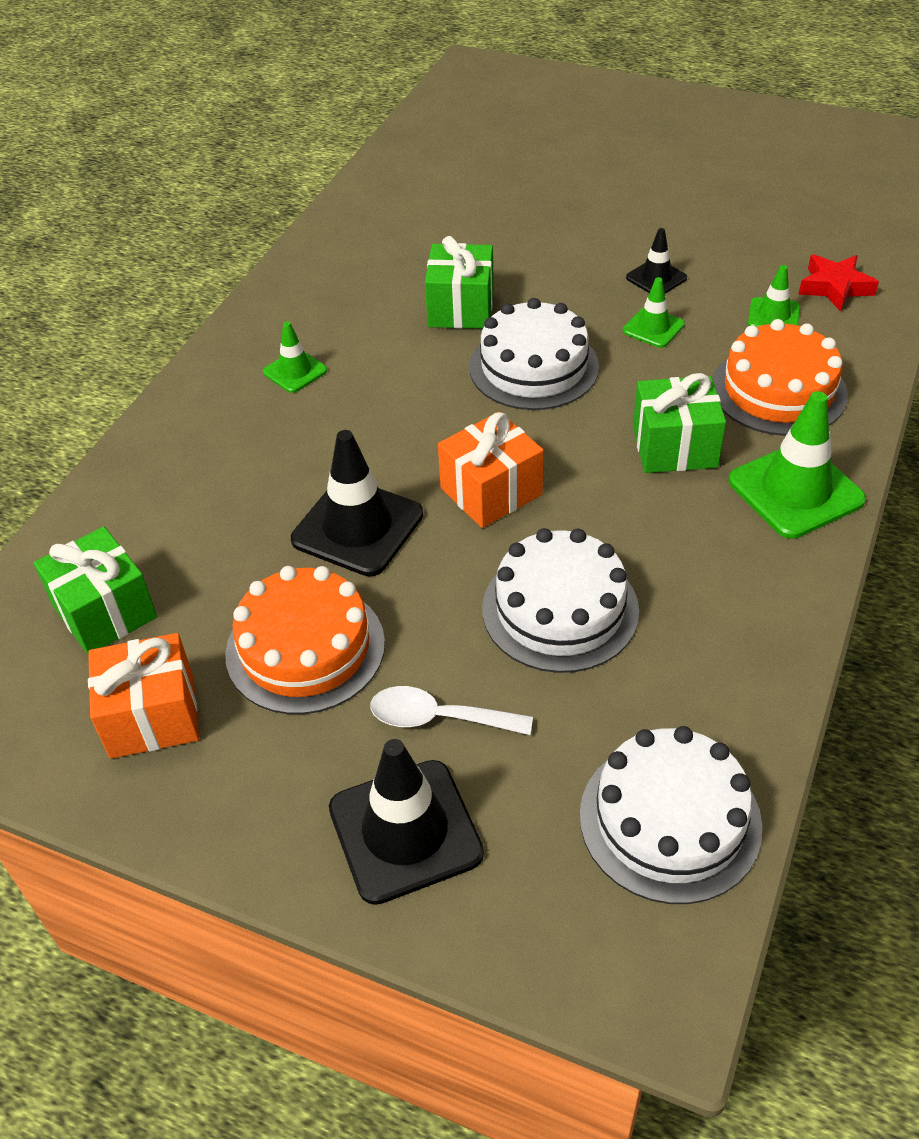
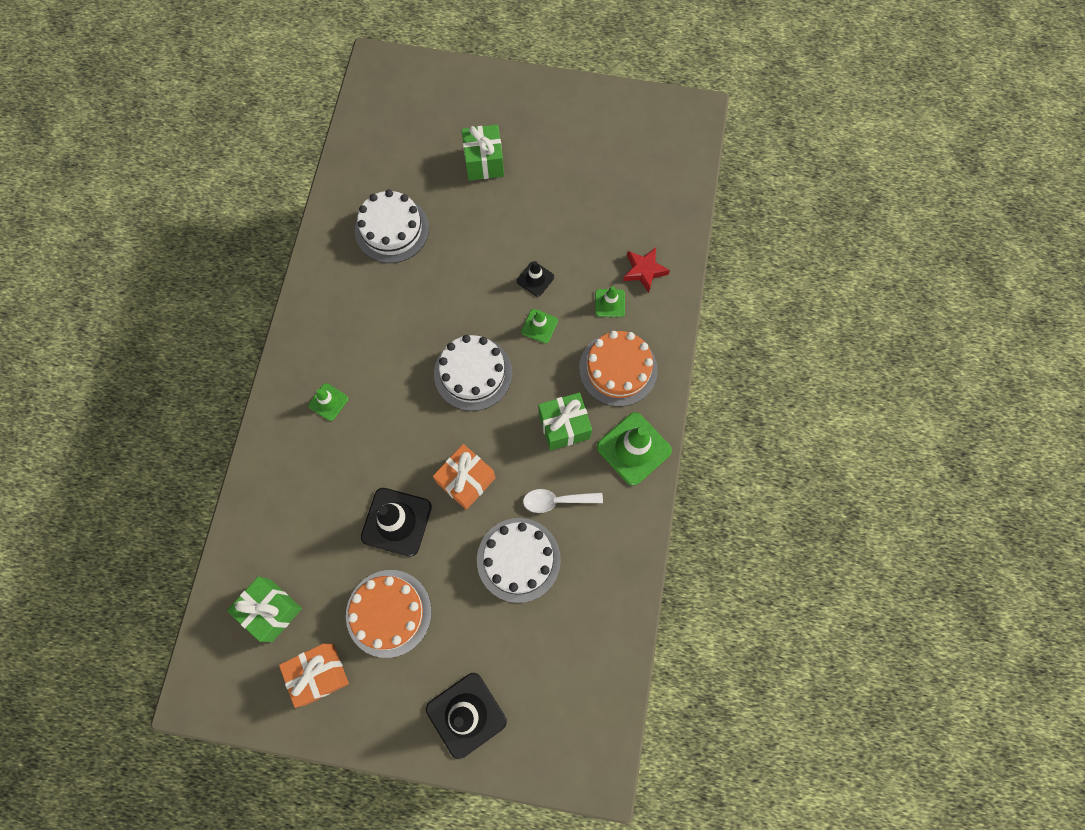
camera: 15 degrees left, 25 degrees up
white spoon [370,686,533,735] -> white spoon moved to [523,489,603,513]
green gift [425,236,494,329] -> green gift moved to [462,125,504,181]
white cake [580,726,763,904] -> white cake moved to [355,190,429,263]

